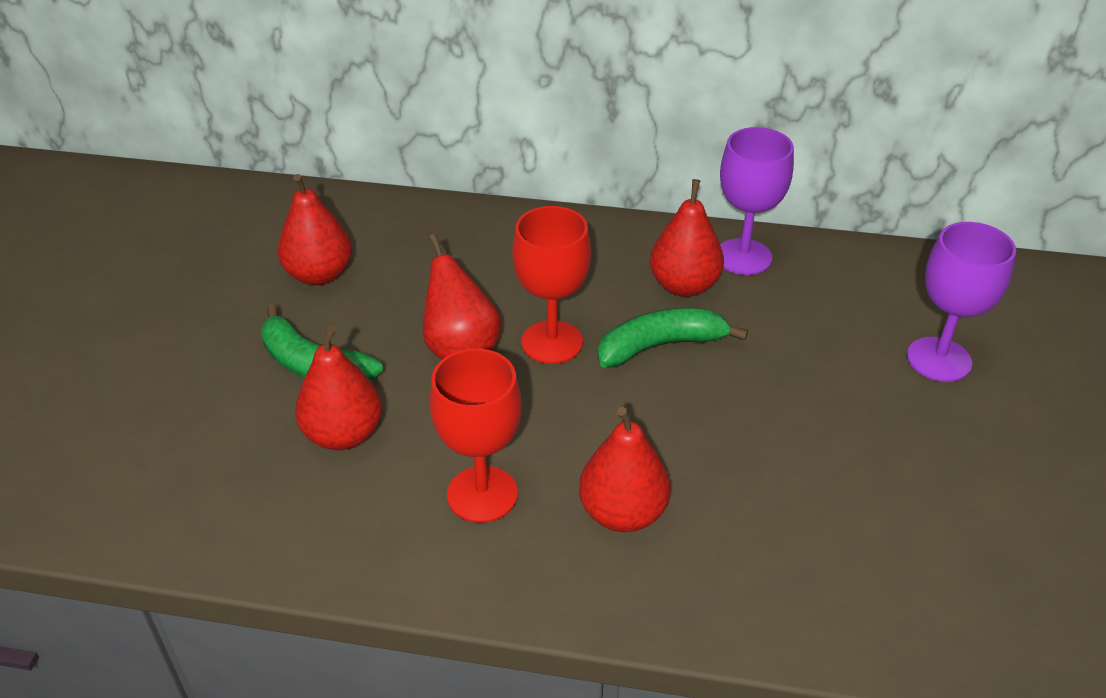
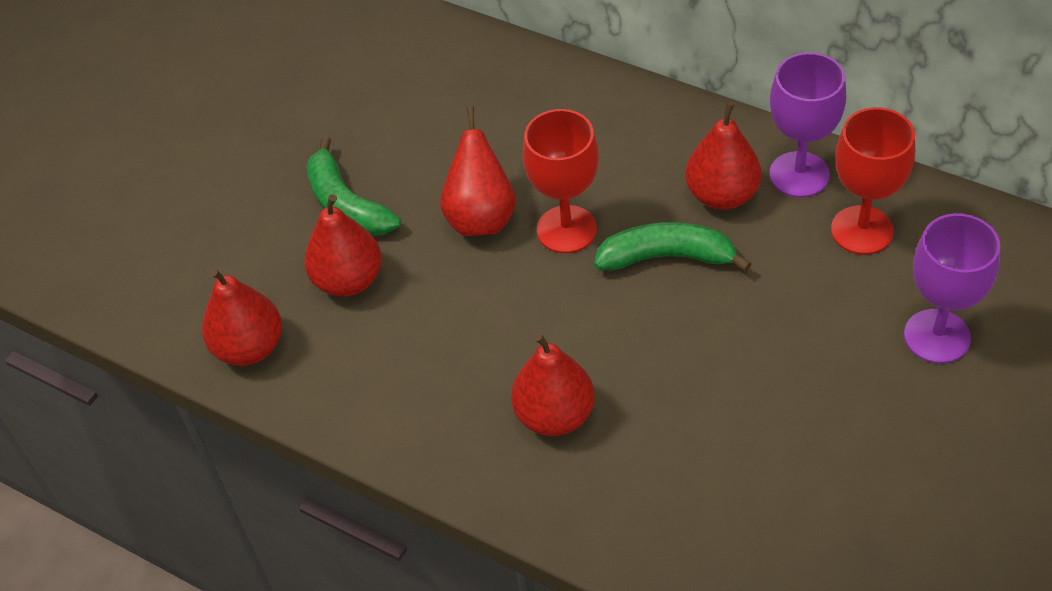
camera: 25 degrees right, 10 degrees up
red pear [277,174,352,285] -> red pear moved to [202,268,282,366]
red goblet [429,348,522,523] -> red goblet moved to [831,107,915,255]

